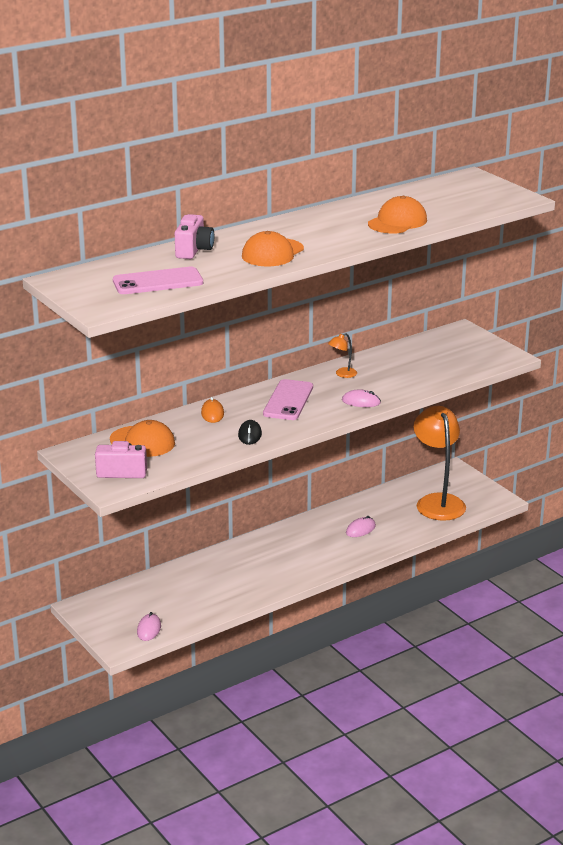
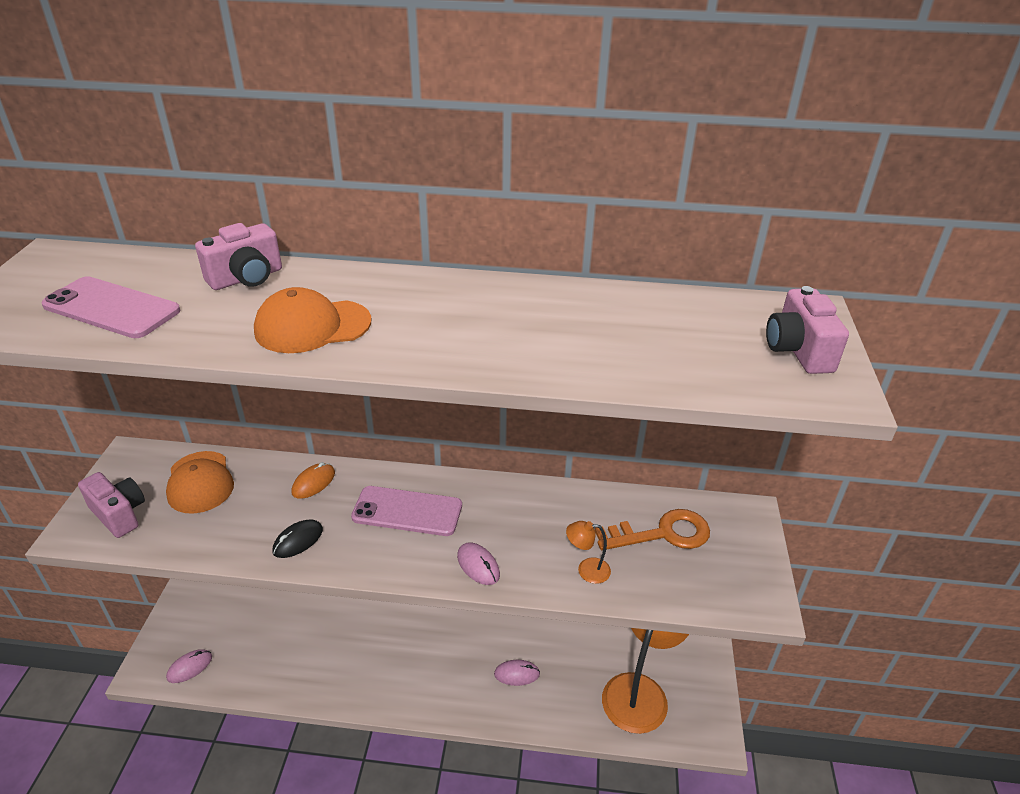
camera: 40 degrees right, 10 degrees up
pink phone [263,379,313,420] -> pink phone turned 45 degrees clockwise [351,486,462,536]
orange lamp [328,333,357,378] -> orange lamp moved to [566,521,611,584]
orange cap [368,196,427,233] -> none
none -> orange key [595,509,710,550]
none -> pink camera [766,286,849,374]

